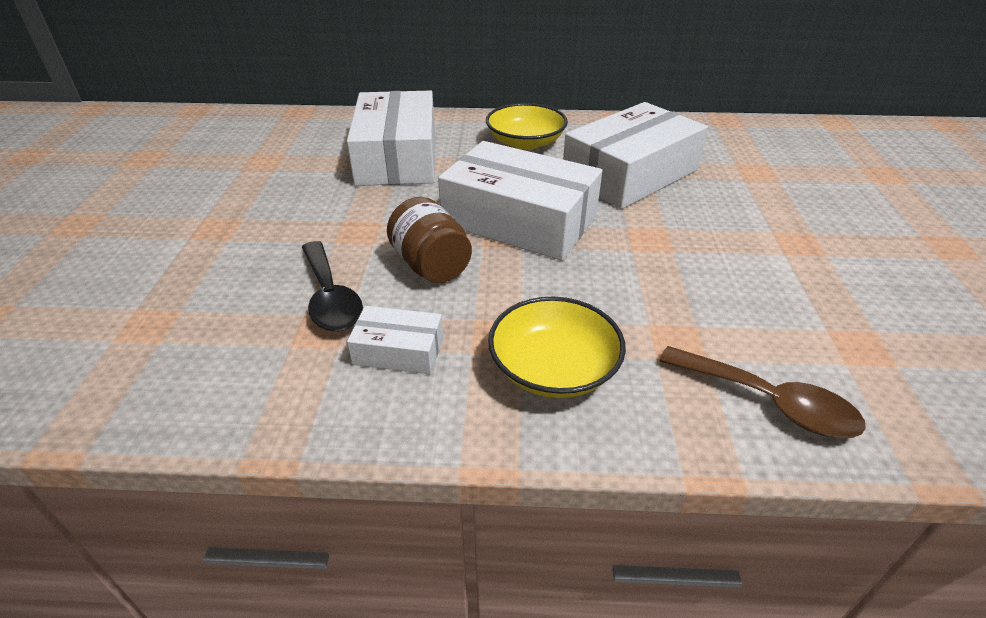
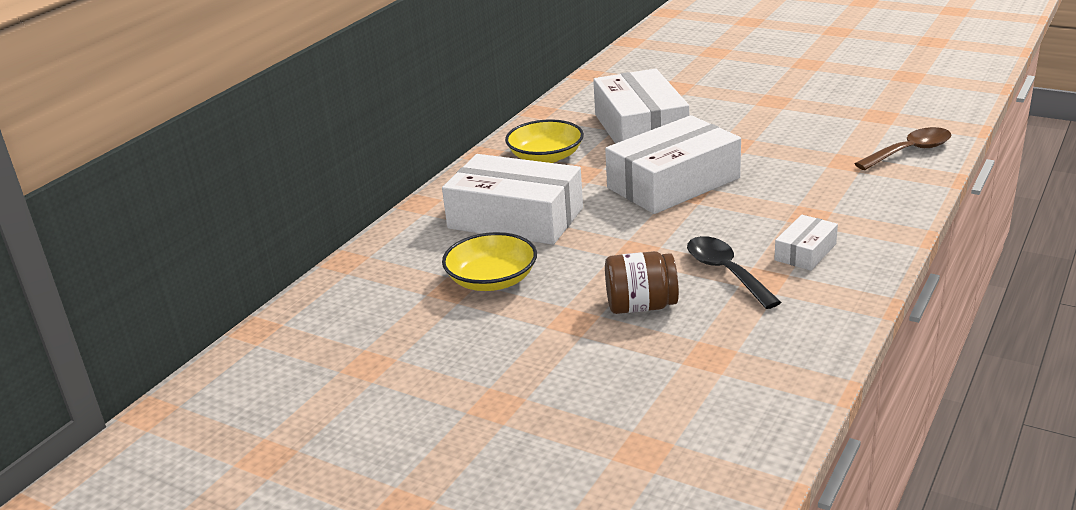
camera: 60 degrees left, 10 degrees down
black spoon [302,241,363,332] -> black spoon turned 120 degrees counterclockwise [687,236,781,309]
brown jar [387,197,472,283] -> brown jar moved to [605,251,679,314]
yellow bowl [488,297,626,398] -> yellow bowl moved to [442,232,537,291]

